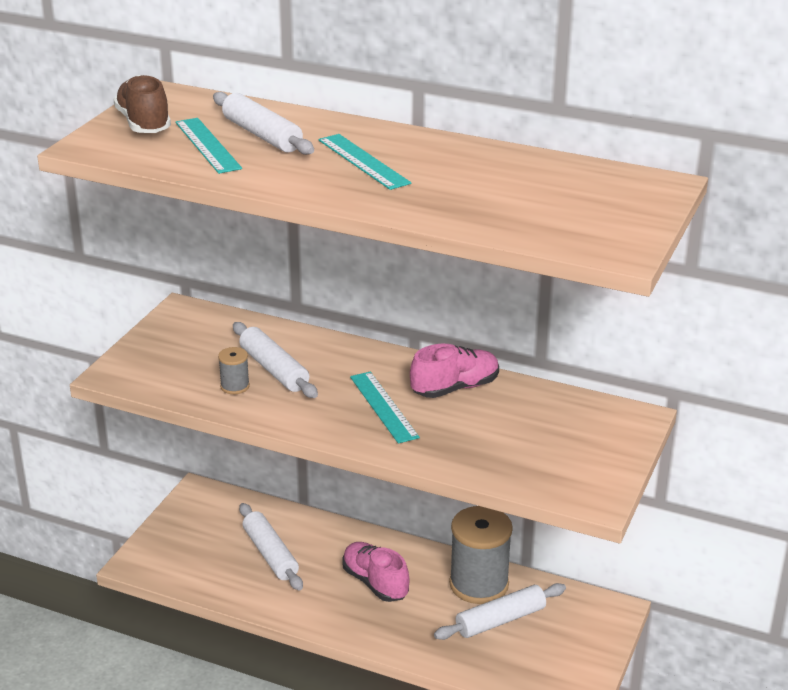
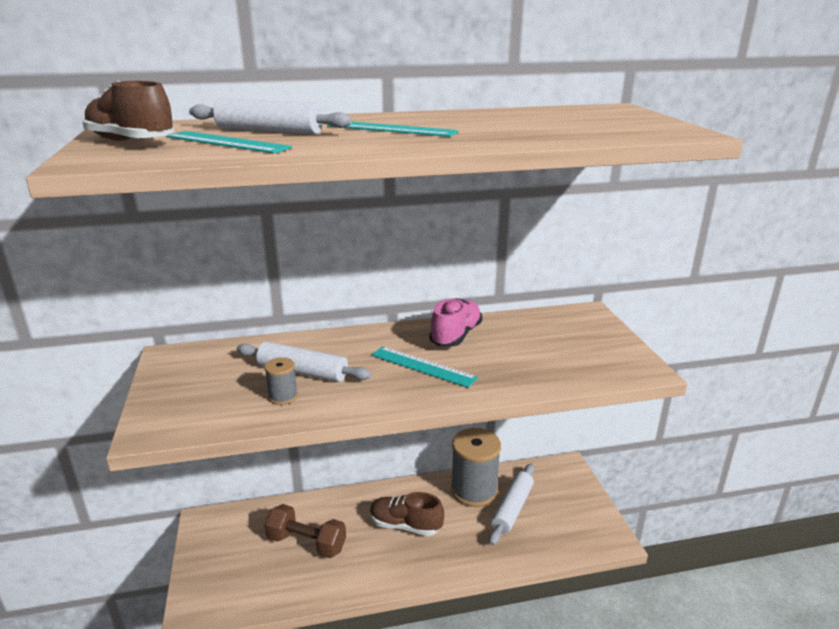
camera: 35 degrees left, 5 degrees down
white rolling pin [239,503,303,591] -> brown dumbbell [264,504,346,558]
pink shoe [342,542,410,602] -> brown shoe [370,492,444,536]

